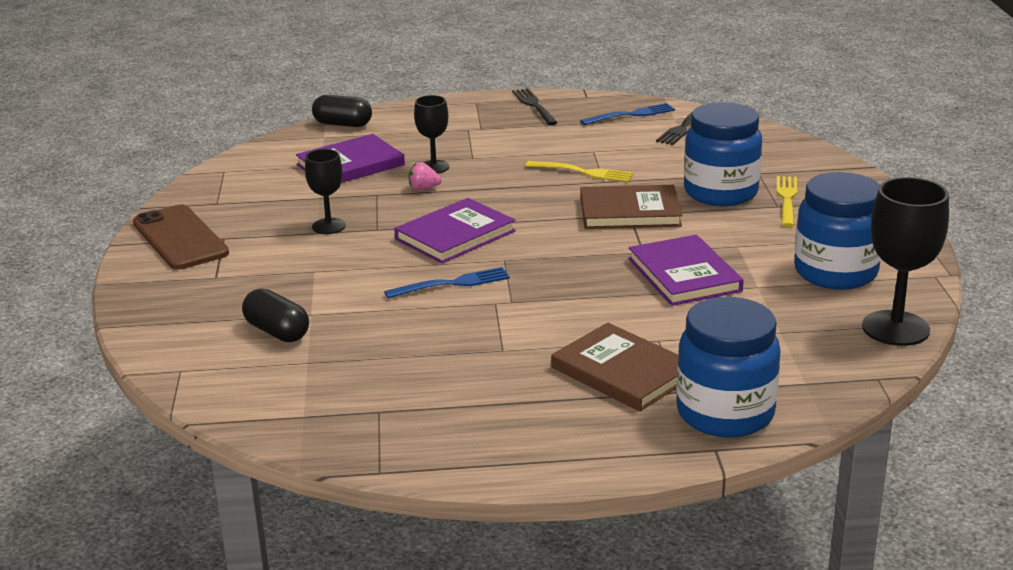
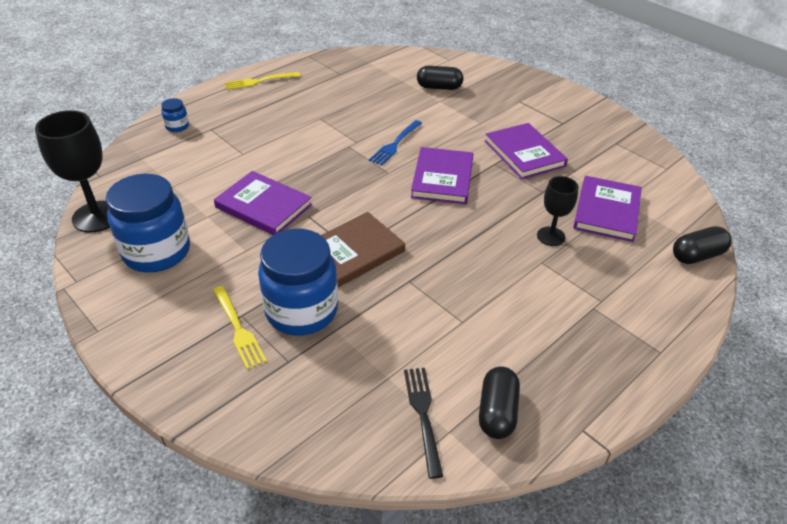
camera: 140 degrees right, 15 degrees up
brown phone [133,205,229,270] -> none
black goblet [305,149,346,234] -> purple book [485,123,568,179]
pink strawberry [408,162,441,190] -> none
black fork [512,88,558,125] -> none
yellow fork [525,161,634,182] -> yellow fork moved to [225,72,301,90]
brown book [551,323,678,411] -> none
blue fork [580,103,675,125] -> black capsule [479,366,520,439]
blue jar [676,297,781,437] -> blue jar [161,98,189,132], size x0.43

